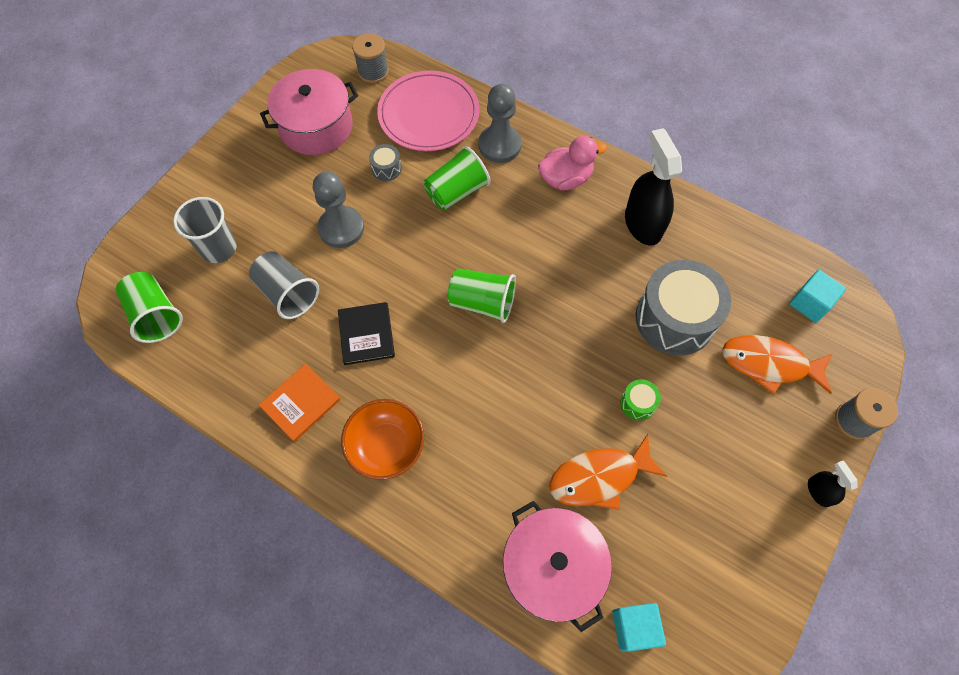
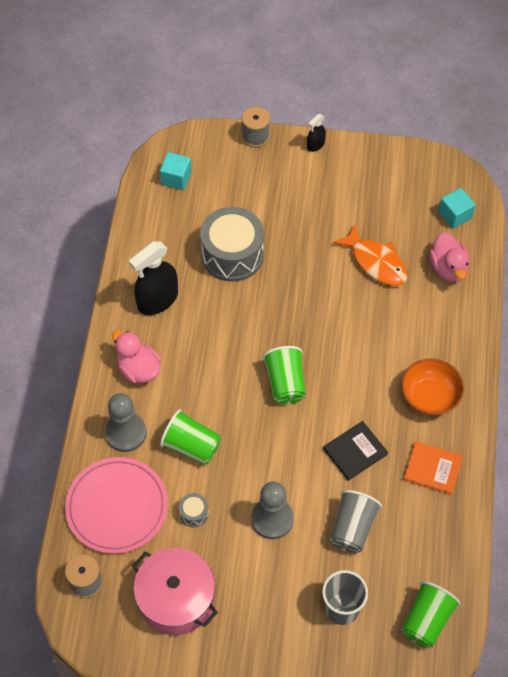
camera: 115 degrees left, 5 degrees down
pink pot [503,501,612,632] -> pink duck [429,233,470,282]
green drum [620,379,661,420] -> none
orange fish [722,335,833,394] -> none

